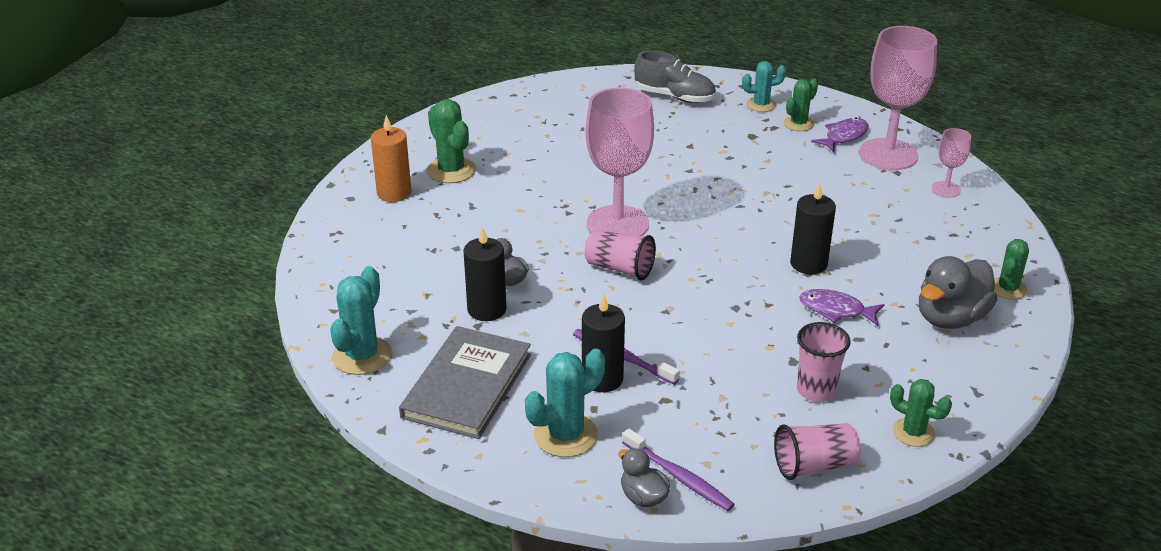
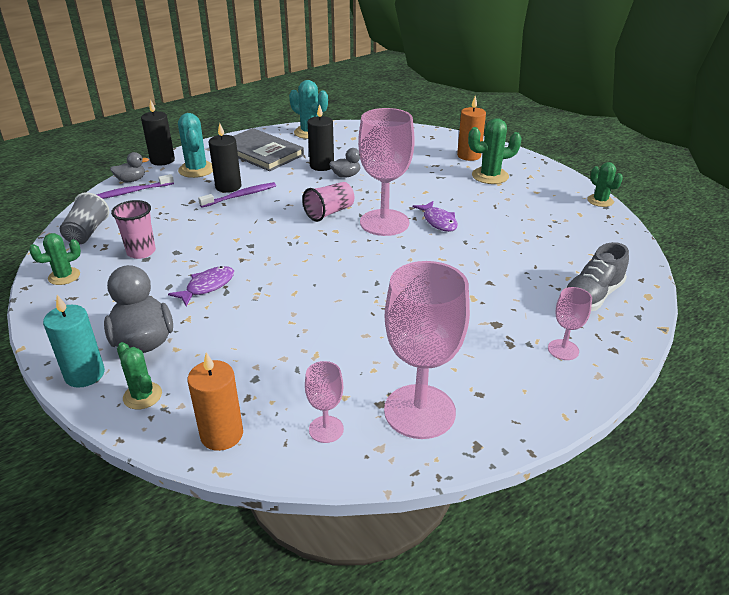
camera: 110 degrees right, 0 degrees up
turquoise cactus [742,61,786,112] -> pink goblet [548,287,592,360]
pink cup [774,423,861,480] -> grey cup [60,192,109,245]
green cactus [784,78,818,131] -> green cactus moved to [587,162,623,207]
black candle [790,182,836,274] -> black candle moved to [141,99,175,166]
purple fish [811,118,869,152] -> purple fish moved to [413,201,458,232]
none -> turquoise candle [43,295,105,388]
none -> orange candle [187,352,243,451]

